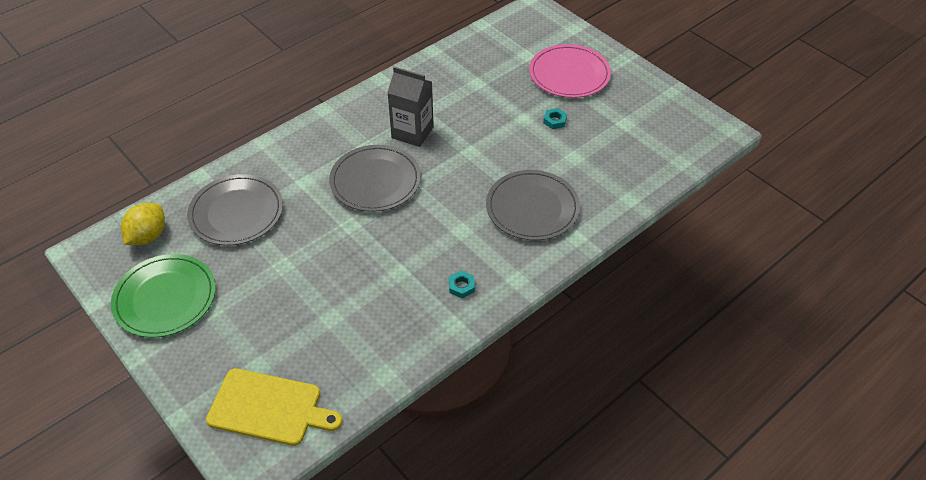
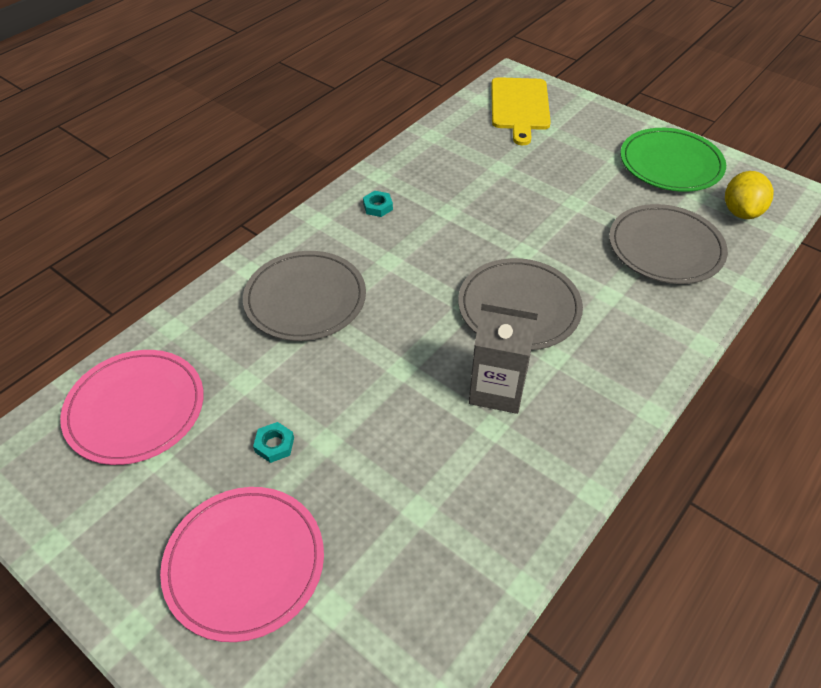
camera: 170 degrees right, 0 degrees up
yellow cutting board [206,368,343,446] -> yellow cutting board turned 90 degrees counterclockwise [491,77,551,145]
none -> pink plate [60,350,204,465]

